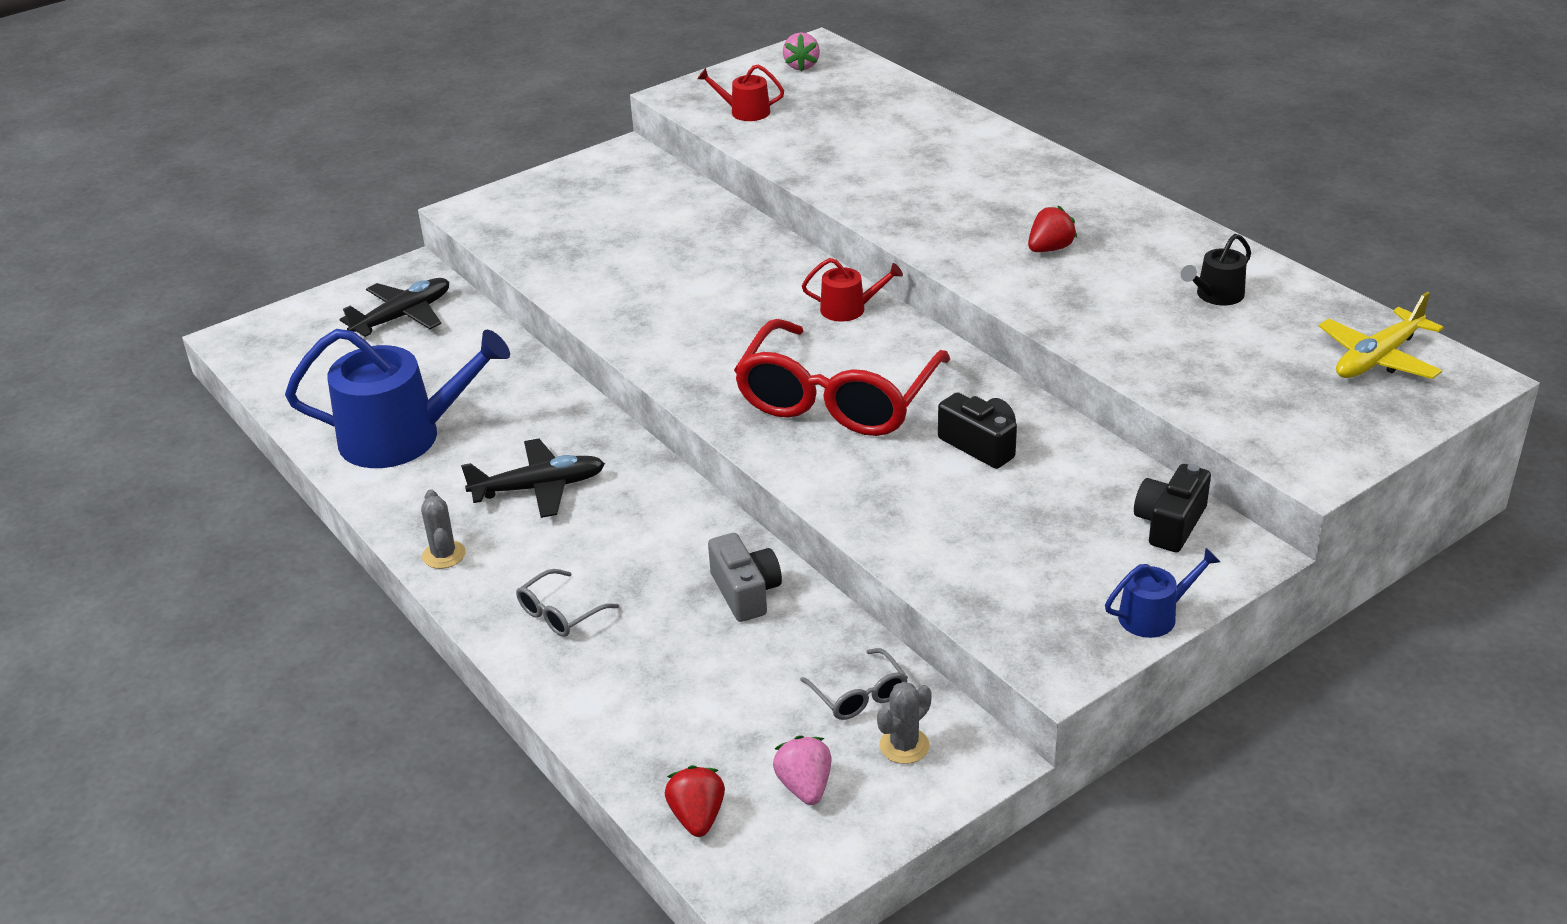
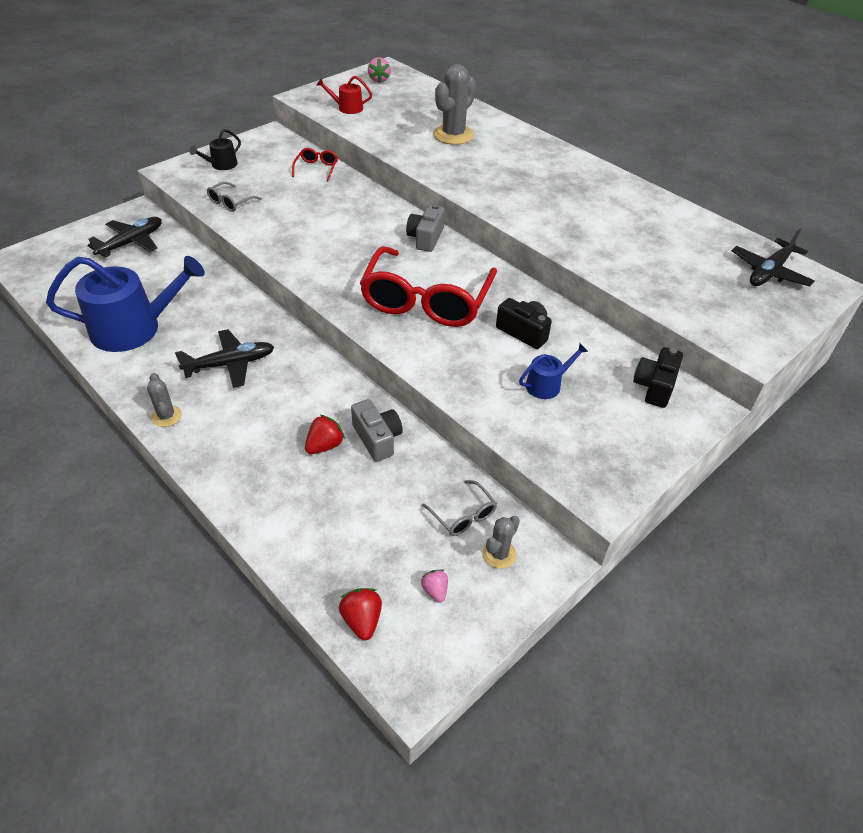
camera: 10 degrees left, 10 degrees up
grey glasses [516,569,619,637] -> grey glasses moved to [207,182,262,212]
pink strawberry [773,735,831,805] -> pink strawberry [421,570,448,602], size x0.66
red watering can [802,258,903,322] -> grey camera [406,204,445,252]
red strawberry [1028,206,1077,252] -> red strawberry moved to [305,414,345,454]
blue watering can [1105,548,1220,638] -> blue watering can moved to [519,343,589,399]
black watering can [1181,234,1251,305] -> black watering can moved to [190,129,241,170]
yellow plane [1319,292,1444,379] -> black plane [731,229,815,287]
none -> red glasses [292,148,338,182]
none -> grey cactus [433,64,476,145]

